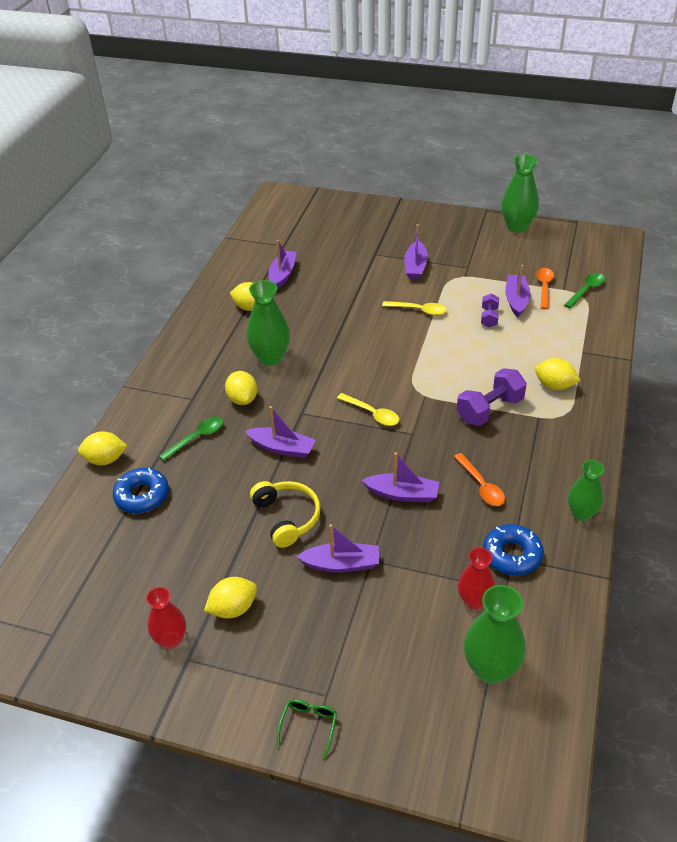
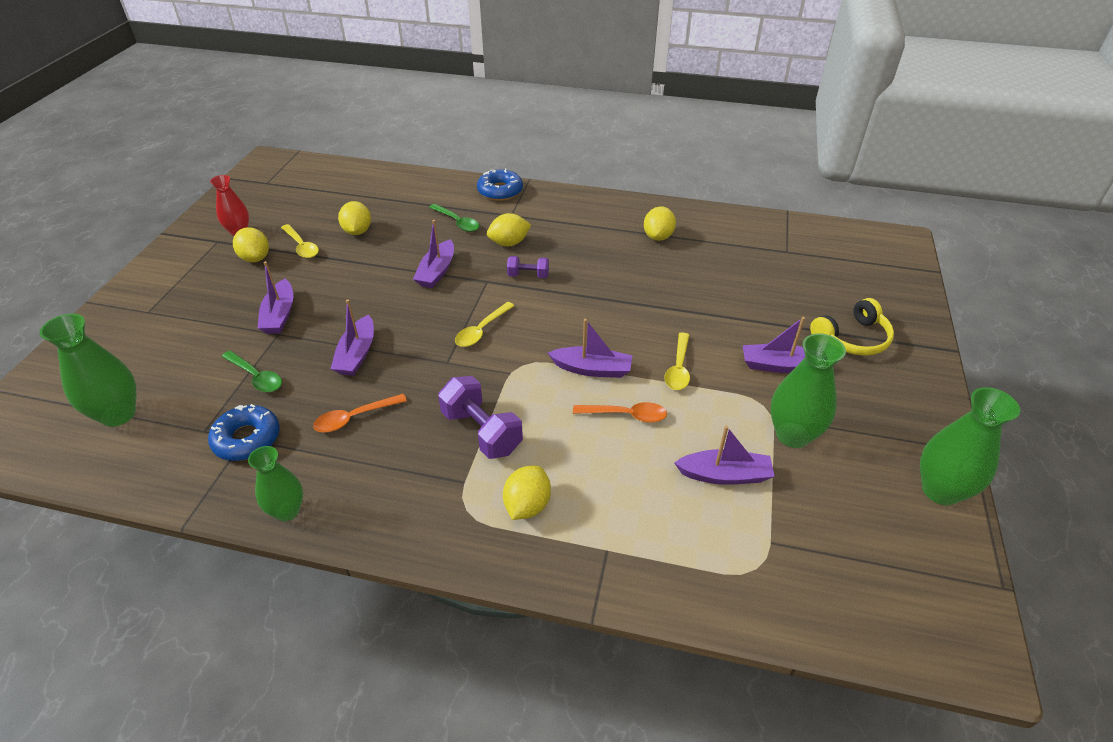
camera: 85 degrees right, 0 degrees up
yellow lemon [78,431,127,465] -> yellow lemon moved to [338,201,371,235]
blue donut [113,468,169,513] -> blue donut moved to [477,168,523,201]
green vase [247,280,290,366] -> green vase moved to [770,333,846,448]
yellow headphones [250,481,320,548] -> yellow headphones moved to [810,298,894,356]
purple boat [269,240,297,289] -> purple boat moved to [548,319,633,378]
green glasses [277,699,337,759] -> none
red vase [458,547,495,610] -> none
purple dumbbell [481,293,499,327] -> purple dumbbell moved to [507,256,549,278]
orange spoon [536,268,554,309] -> orange spoon moved to [573,402,667,423]
green spoon [564,273,605,308] -> green spoon moved to [222,351,282,392]
none -> yellow spoon [281,224,319,258]

